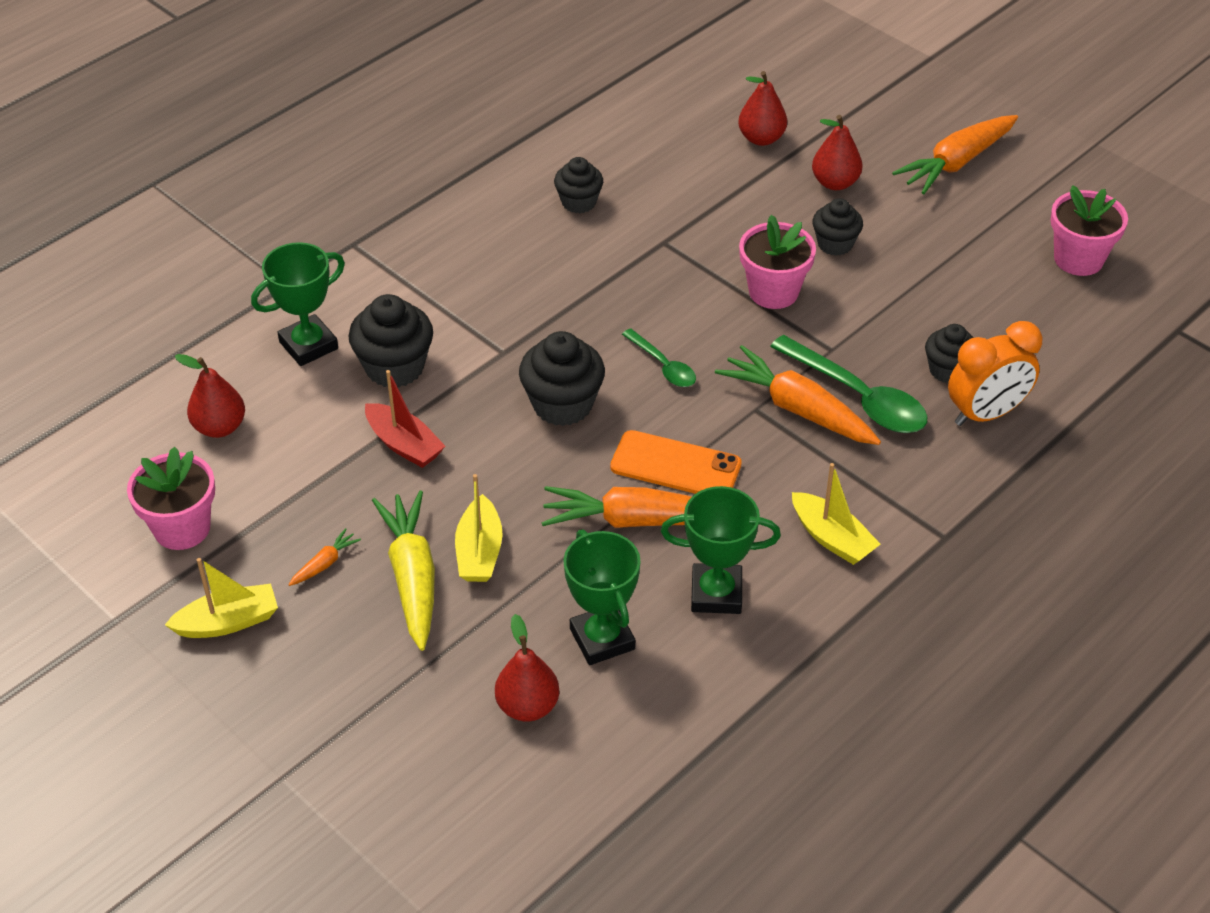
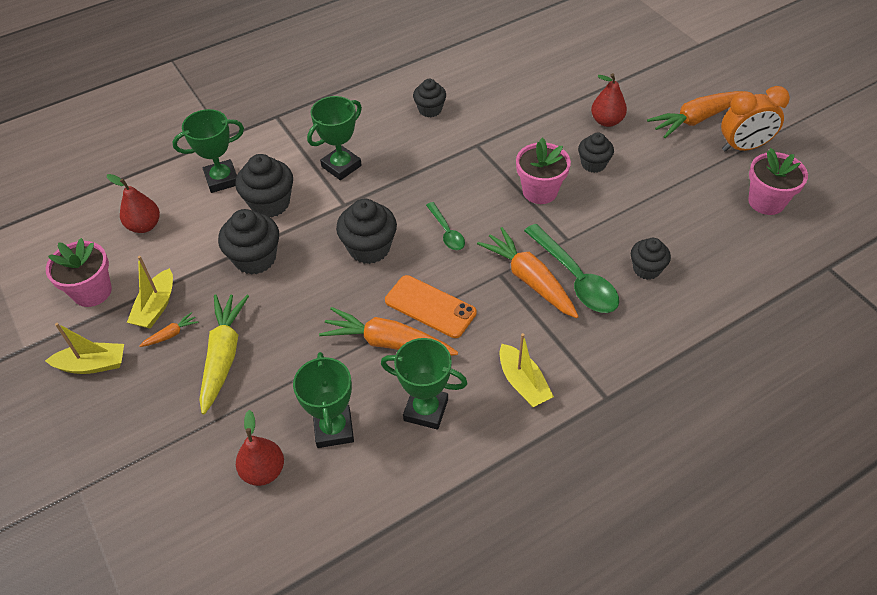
camera: 15 degrees right, 5 degrees up
red boat [365,370,445,468] -> black cupcake [218,209,279,275]
yellow boat [455,474,503,582] -> yellow boat moved to [127,256,173,329]
red pear [738,71,787,146] -> none
orange clock [948,321,1042,426] -> orange clock moved to [721,86,790,152]
none -> green trophy [307,96,362,180]

